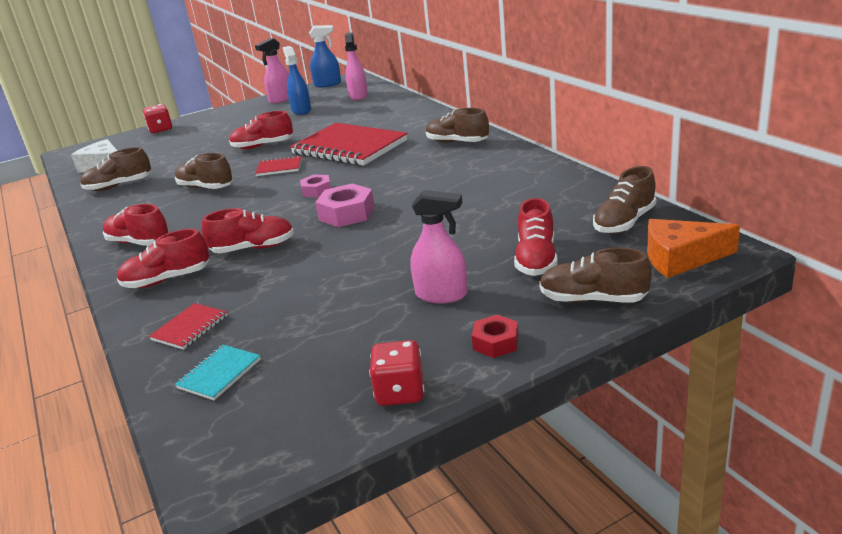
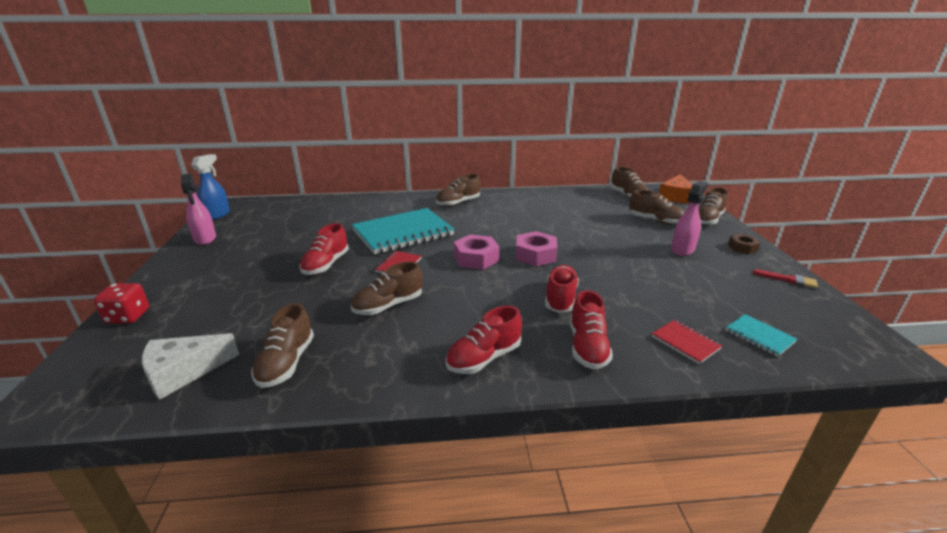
camera: 70 degrees left, 0 degrees up
blue spray bottle [283,46,311,115] -> none
red notebook [290,123,408,166] -> turquoise notebook [352,208,455,254]
pink nut [300,175,331,198] -> pink nut [454,235,499,270], size x1.63
pink spray bottle [345,32,368,100] -> none
red dice [369,340,424,406] -> red brush [752,269,818,288]
red nut [472,315,519,358] -> brown nut [728,234,760,254]
red shoe [514,198,557,276] -> brown shoe [629,190,685,225]

